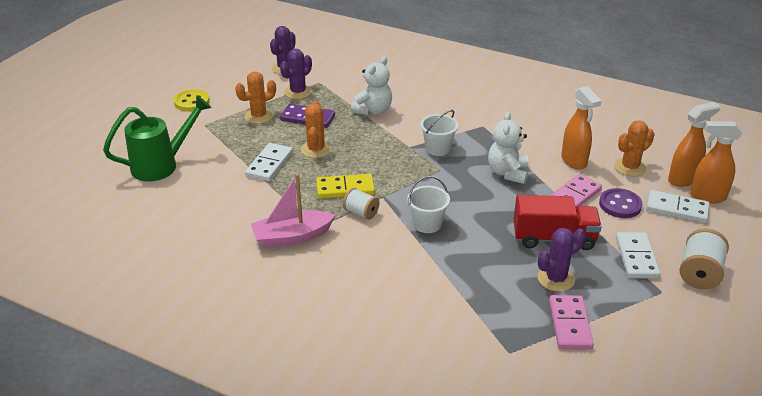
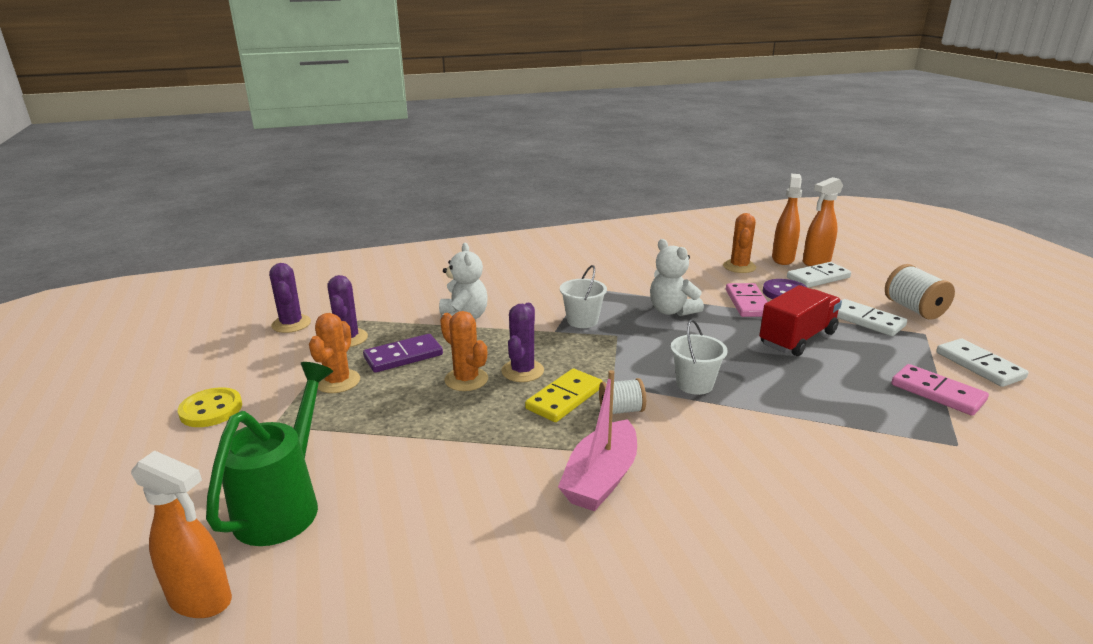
camera: 45 degrees left, 10 degrees down
white domino [245,143,293,181] -> white domino moved to [936,339,1029,387]
purple cactus [538,228,585,292] -> purple cactus moved to [501,303,544,382]
orange spray bottle [561,86,602,170] -> orange spray bottle moved to [131,451,232,618]

